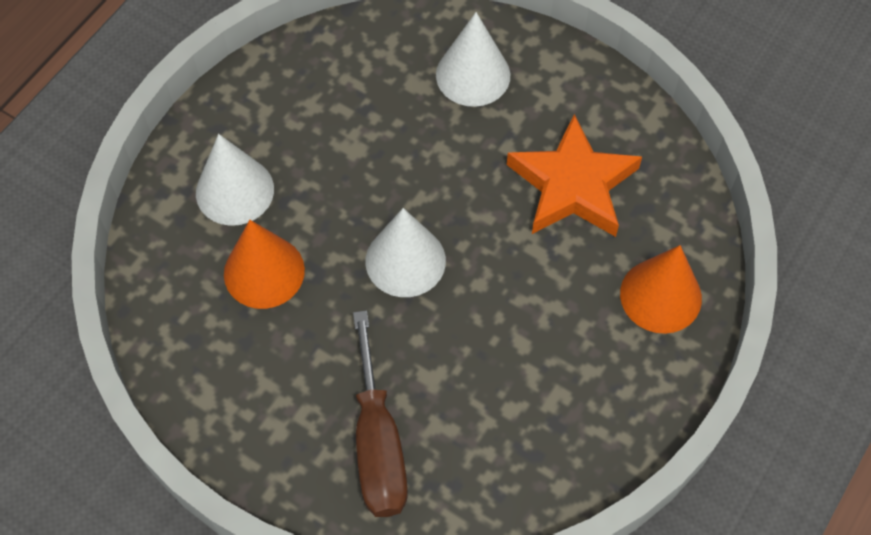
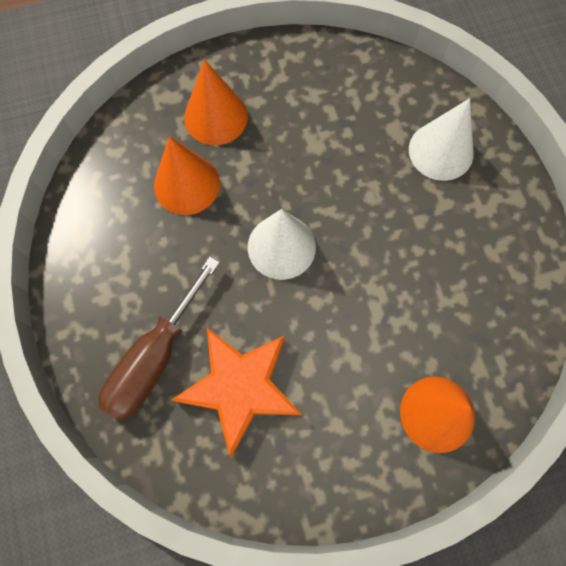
camera: 40 degrees right, 10 degrees up
white cone [196,134,274,226] -> orange cone [184,59,248,145]
orange star [507,114,642,237] -> orange star moved to [172,328,301,457]

